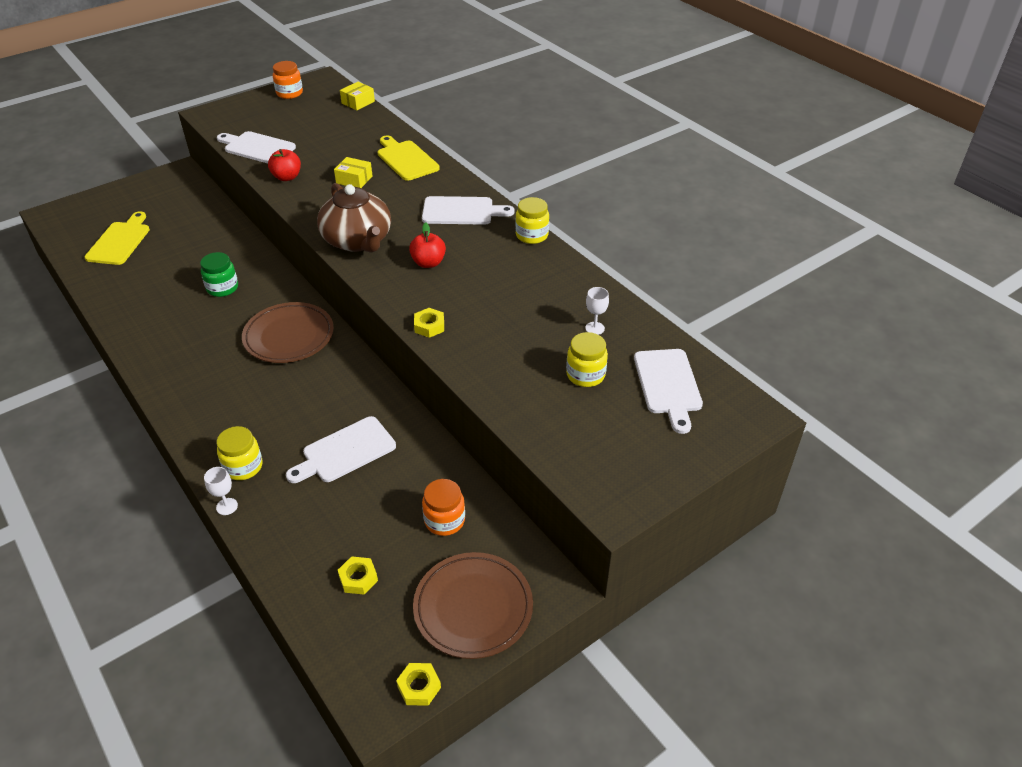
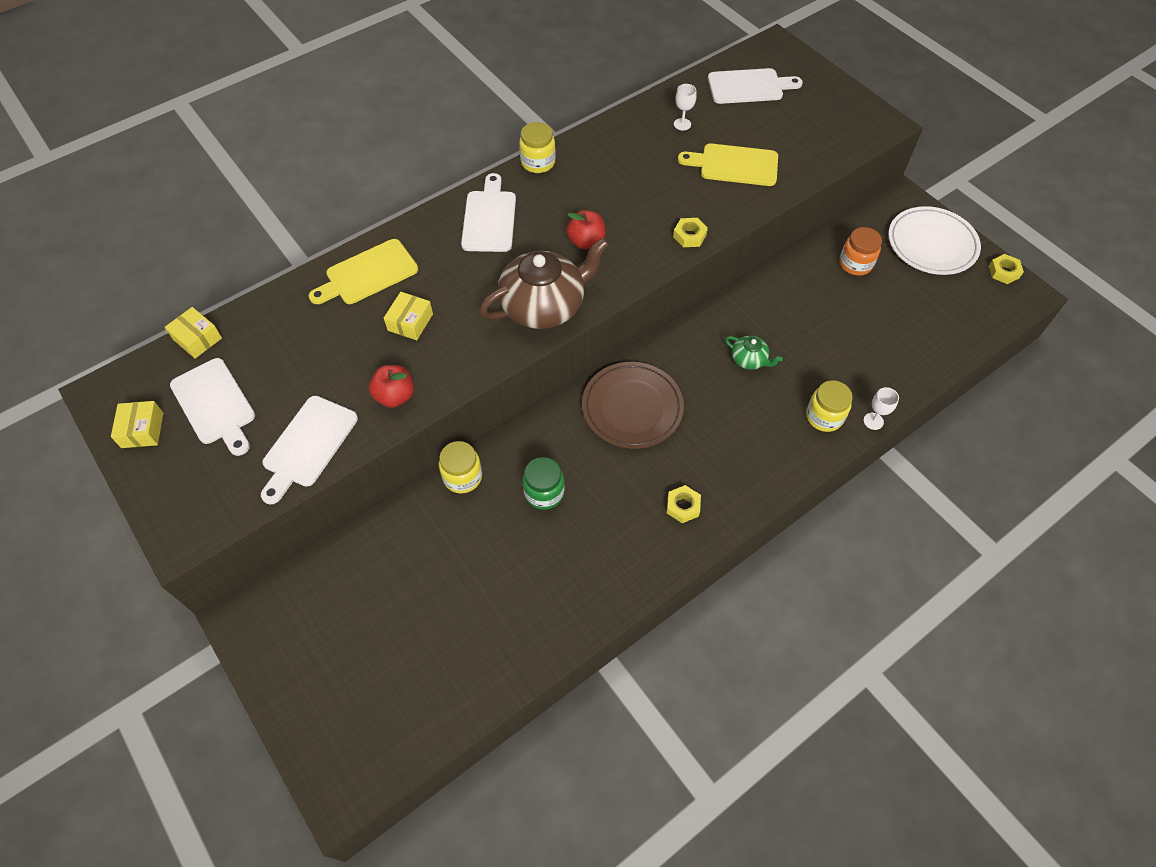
camera: 90 degrees left, 15 degrees up
yellow cutting board [85,211,150,265] -> yellow cutting board moved to [678,144,778,186]
orange jar [273,61,303,99] -> yellow box [111,401,163,448]
white cutting board [286,416,396,483] -> white cutting board moved to [170,358,255,456]
yellow nut [338,556,378,595] -> yellow nut moved to [667,485,701,523]
brown plate [413,552,533,659] -> white plate [888,206,981,275]
yellow jar [566,332,608,387] -> yellow jar moved to [439,441,482,494]
none -> green teapot [725,336,783,370]

